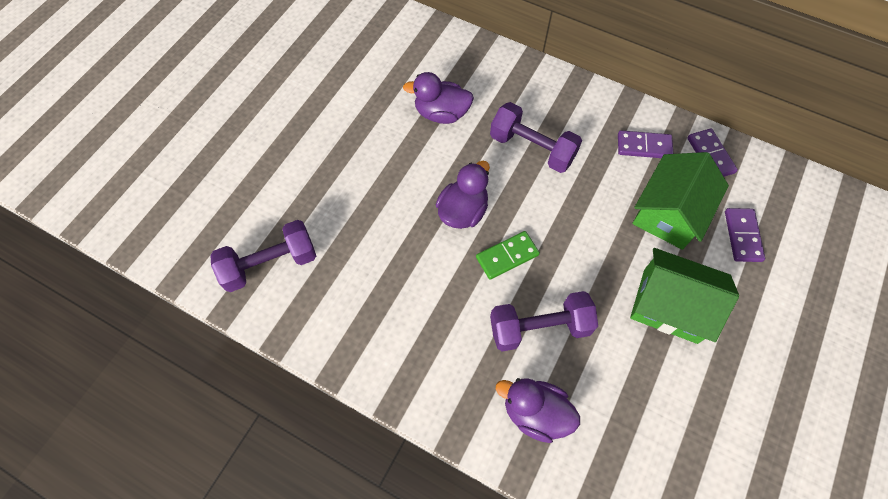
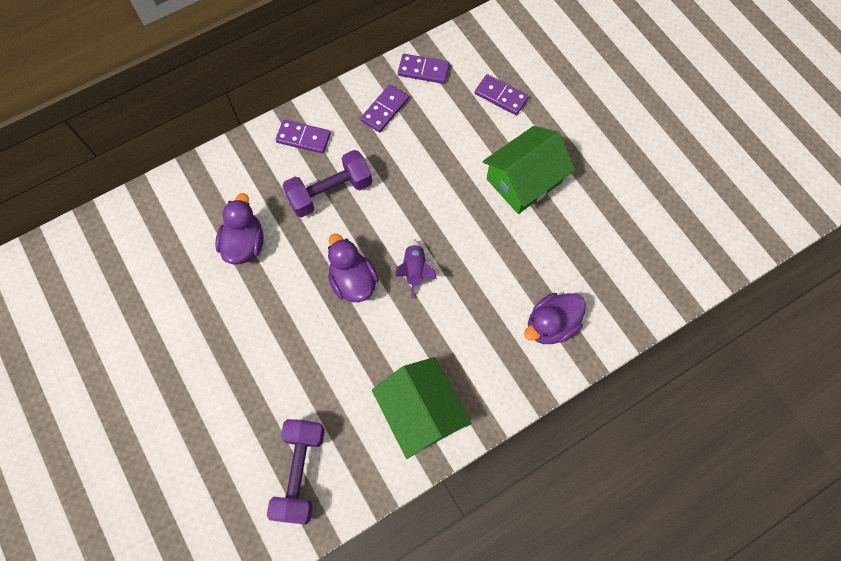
camera: 60 degrees left, 5 degrees up
purple duck [403,72,474,124] -> purple duck turned 150 degrees clockwise [215,193,264,265]
green domino [476,231,540,280] -> purple rocket [395,239,437,299]
purple dumbbell [490,291,598,351] -> none
green house [632,152,729,250] -> green house moved to [372,357,471,459]
none -> purple domino [275,120,331,154]

